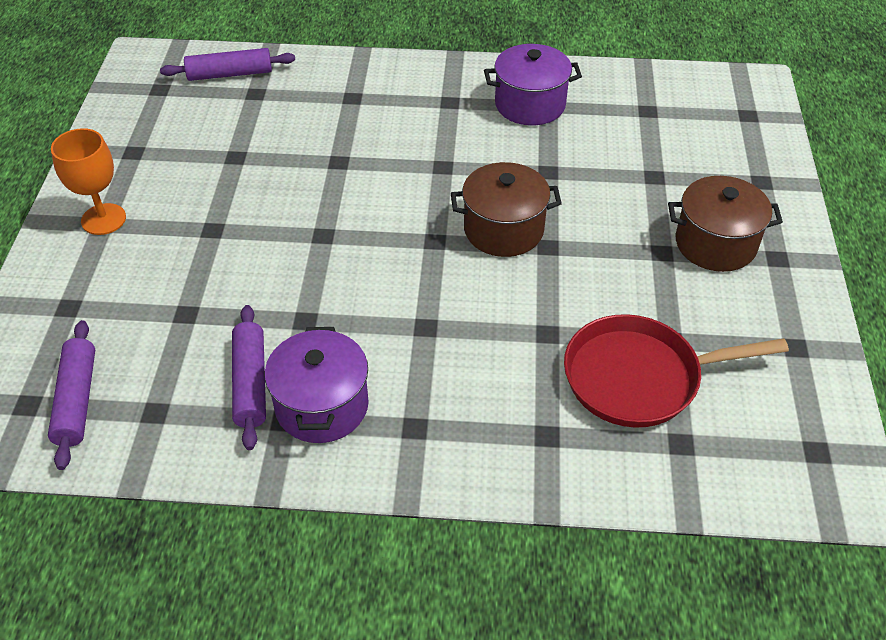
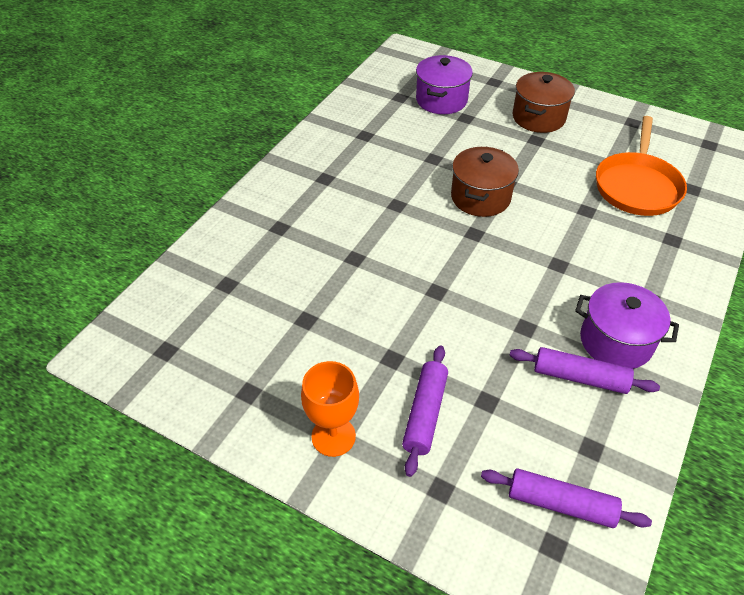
camera: 65 degrees left, 0 degrees up
purple rolling pin [160,48,295,81] -> purple rolling pin moved to [402,345,448,477]
purple pot [484,44,582,125] -> purple pot moved to [416,55,473,114]
red pan [564,314,789,428] -> orange pan [596,116,687,216]

